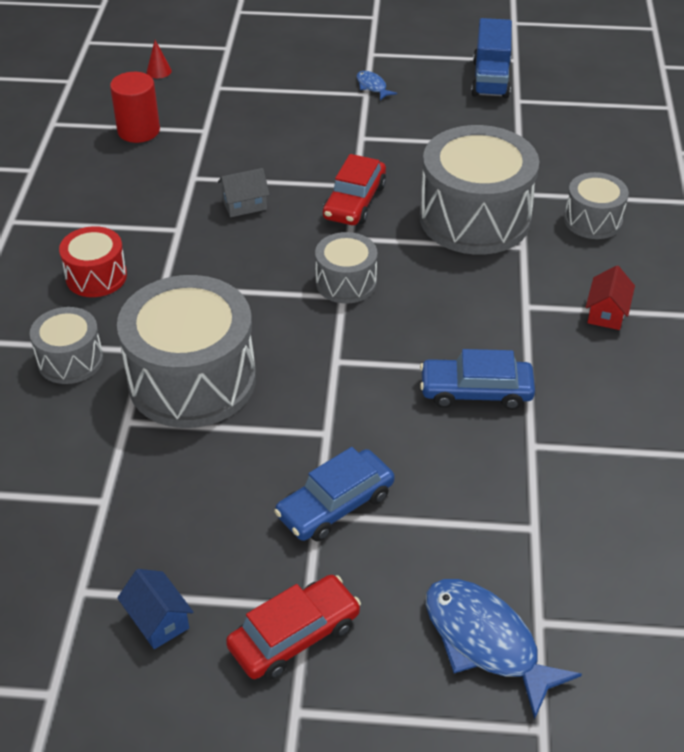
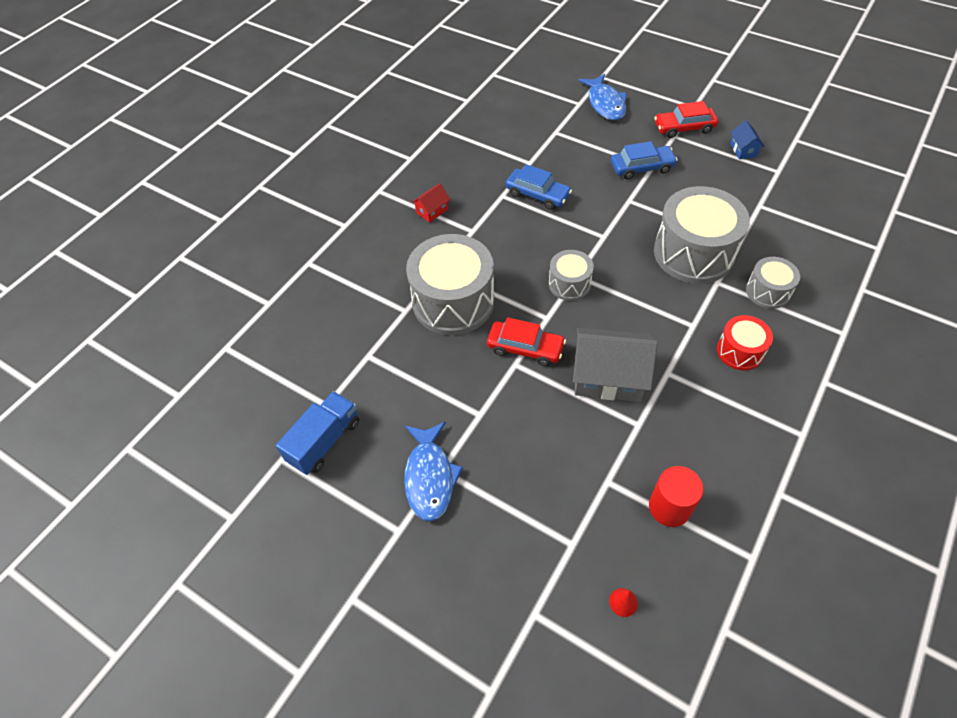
camera: 150 degrees left, 10 degrees up
grey house [218,168,270,217] -> grey house [573,328,658,402], size x2.09
red car [323,154,386,225] -> red car turned 60 degrees clockwise [487,317,566,366]
blue fish [357,71,397,100] -> blue fish [404,422,463,521], size x2.09
grey drum [564,172,629,239] -> none

